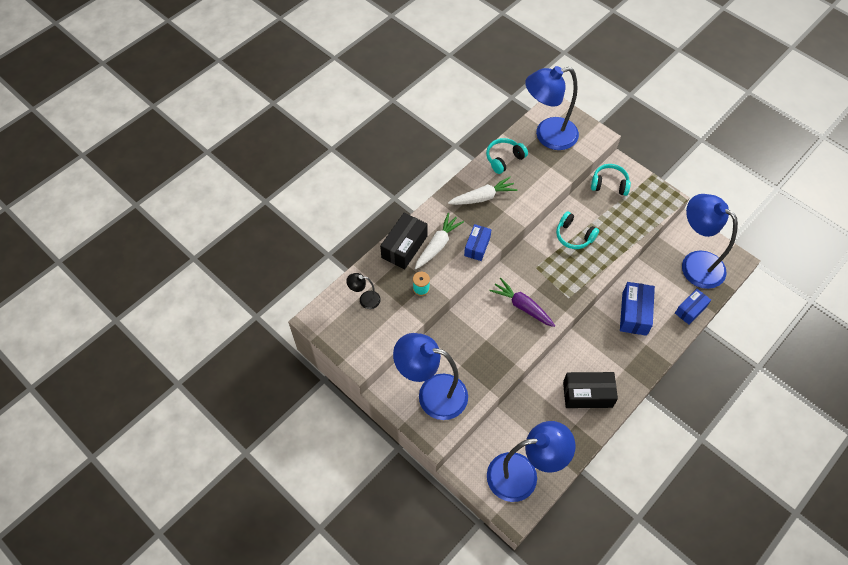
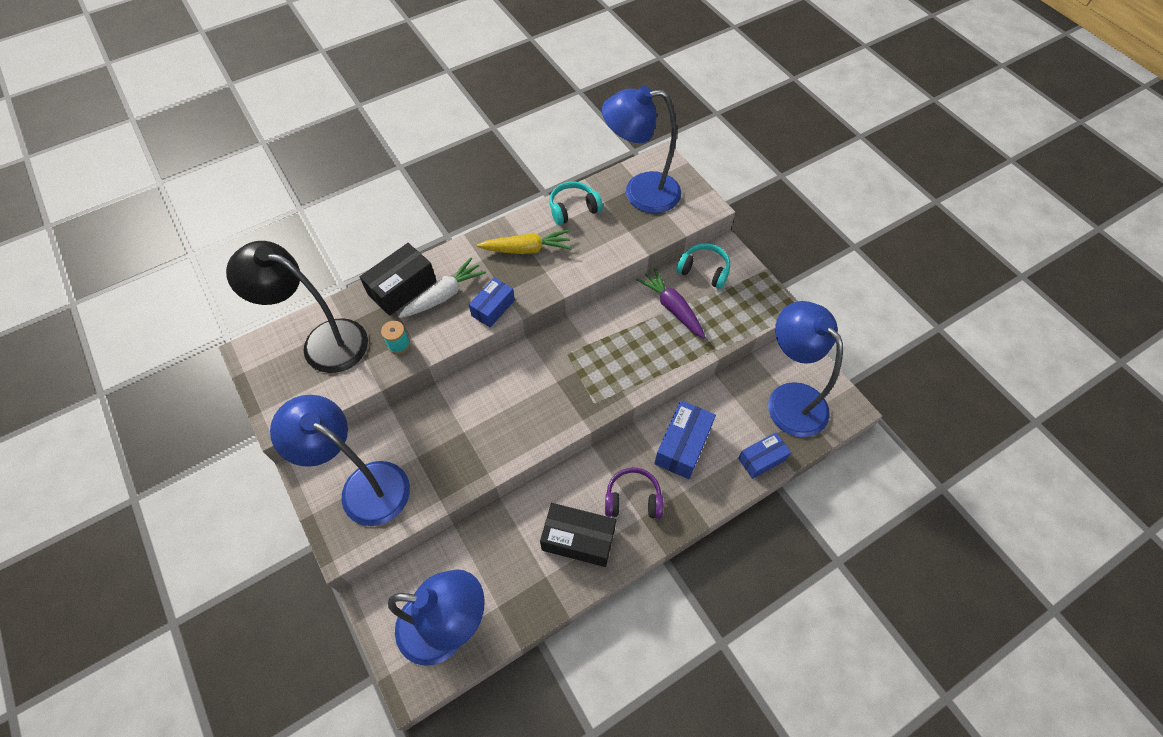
camera: 15 degrees right, 0 degrees up
black lamp [346,273,381,309] -> black lamp [226,241,368,373], size x2.27
white carrot [448,177,518,205] -> yellow carrot [477,230,571,254]
purple carrot [489,278,555,327] -> purple carrot moved to [636,268,705,338]
turquoise headphones [556,211,599,249] -> none
none -> purple headphones [605,467,663,519]

